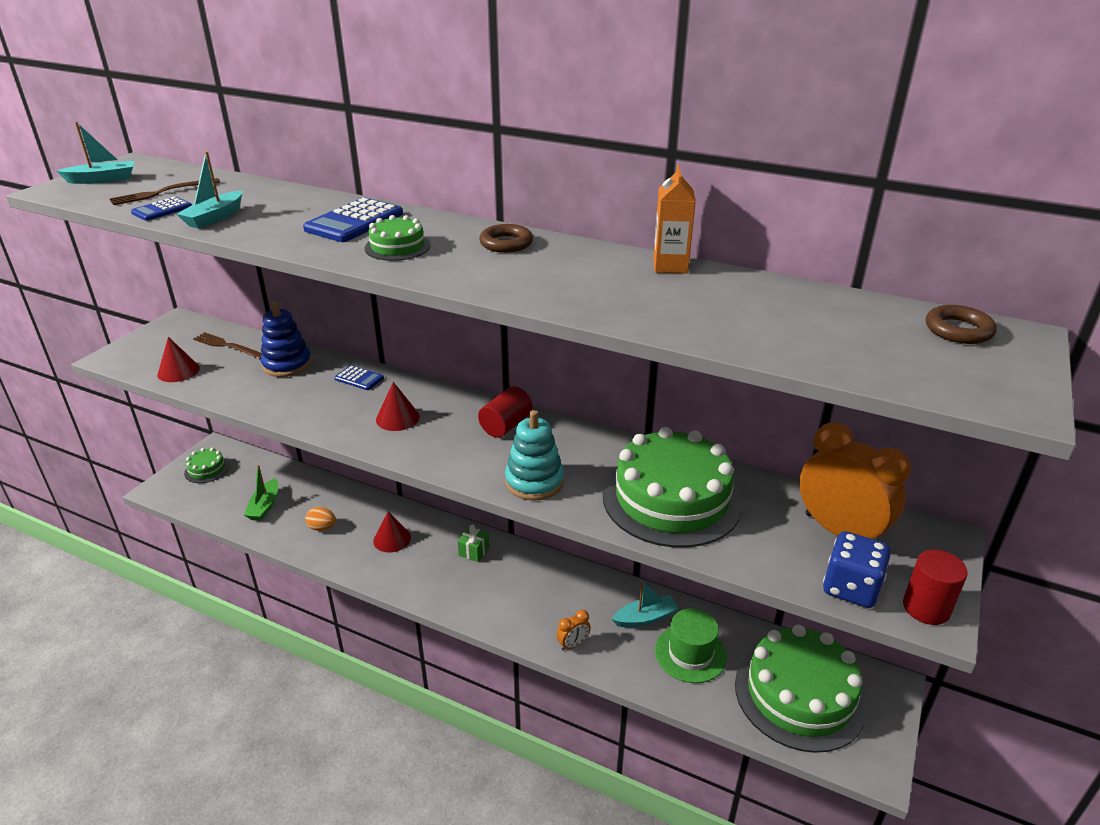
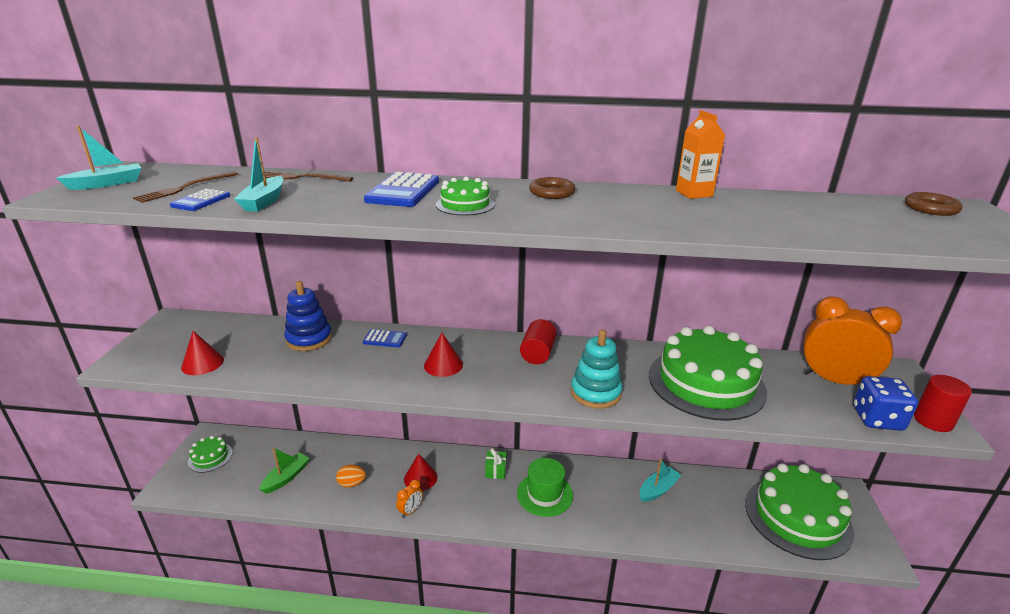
camera: 20 degrees left, 5 degrees down
brown fork [193,332,262,359] -> brown fork moved to [265,172,353,182]
green boat [244,465,278,521] -> green boat turned 135 degrees counterclockwise [259,447,309,494]
orange clock [556,610,591,651] -> orange clock moved to [396,479,423,518]
green hat [655,608,727,683] -> green hat moved to [517,458,573,517]

